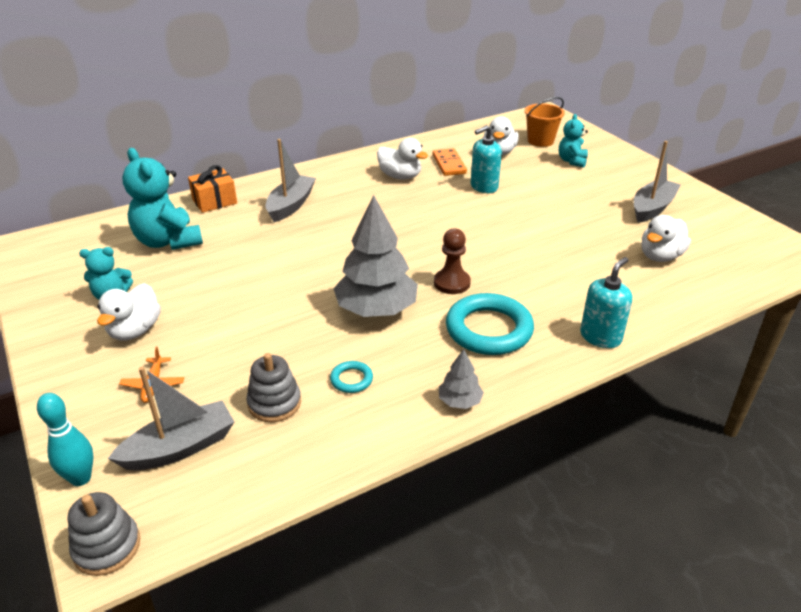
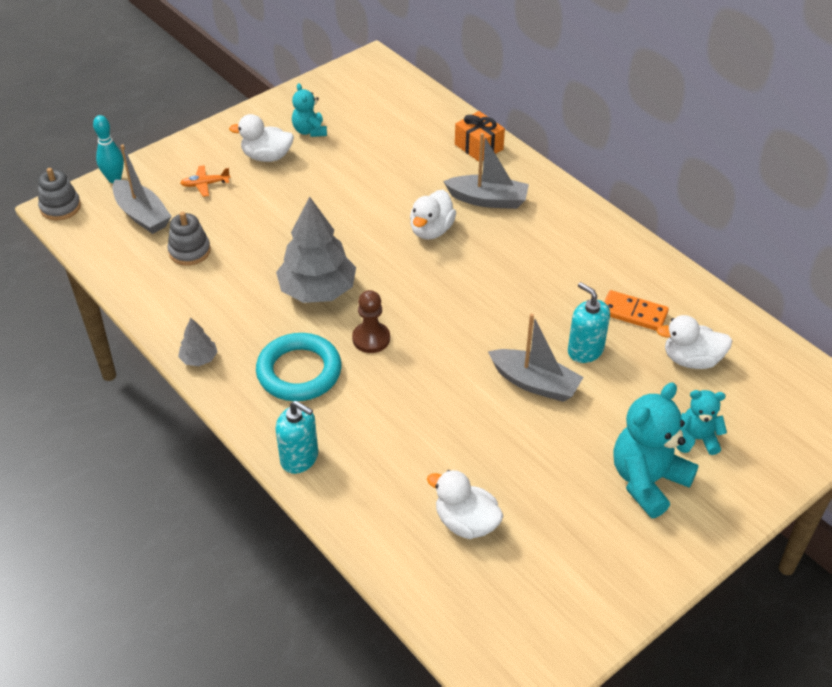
camera: 80 degrees right, 10 degrees up
turquoise teddy bear [122,148,203,250] -> turquoise teddy bear moved to [614,382,699,518]
turquoise ring [330,361,373,393] -> none
white duck [377,138,428,180] -> white duck moved to [410,190,456,240]
orange domino [433,148,467,176] -> orange domino turned 45 degrees clockwise [604,290,669,331]
orange bucket [525,97,565,147] -> none
grey boat [634,141,680,223] -> grey boat moved to [488,313,584,402]

